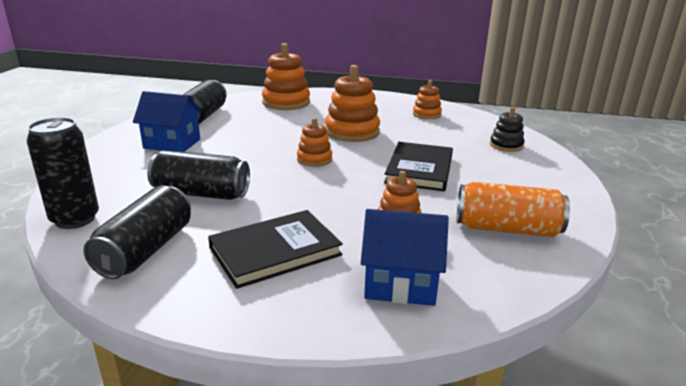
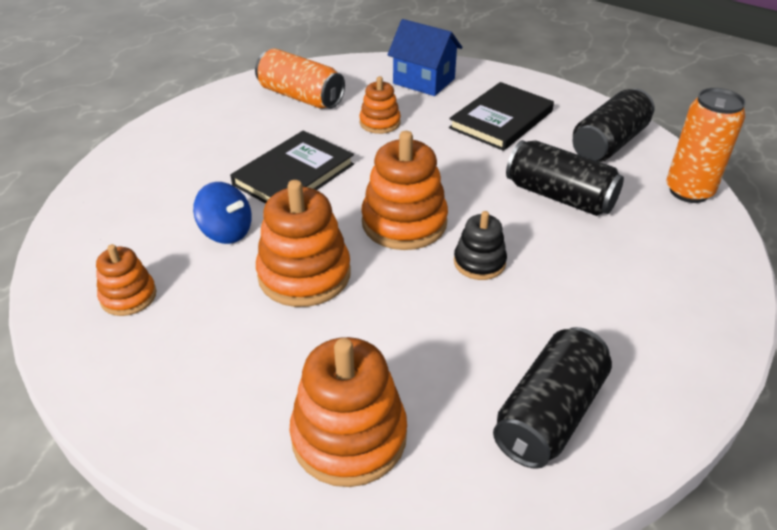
camera: 155 degrees left, 15 degrees up
black can [26,117,99,229] -> orange can [666,88,746,203]
blue house [133,91,202,152] -> none
black book [208,210,343,289] -> black book turned 45 degrees counterclockwise [449,82,554,151]
orange stacking toy [297,118,332,167] -> orange stacking toy [361,131,448,250], size x1.74
black stacking toy [490,107,525,152] -> black stacking toy moved to [454,211,507,280]
none -> blue spinning top [193,182,252,244]

